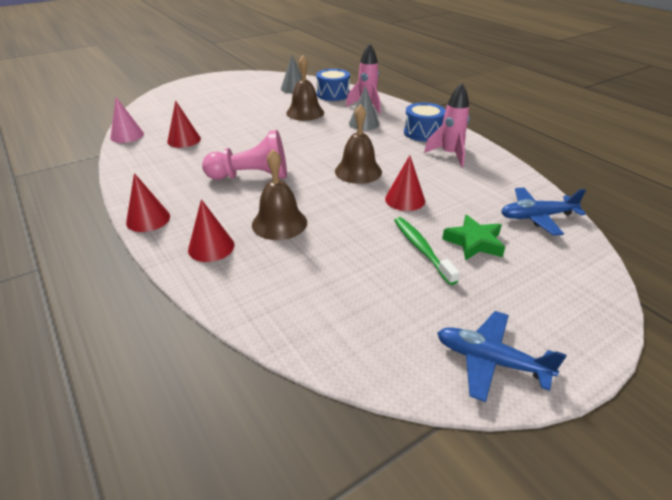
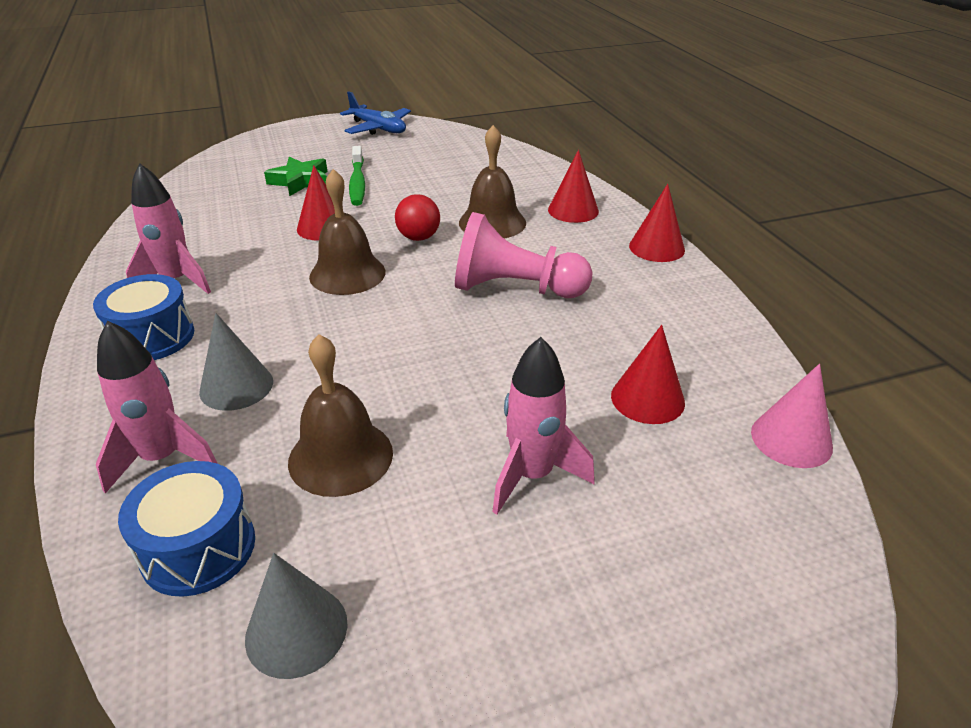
camera: 165 degrees left, 0 degrees up
blue plane [501,187,586,236] -> none
none -> red ball [395,194,440,241]
none -> pink rocket [492,337,595,515]

